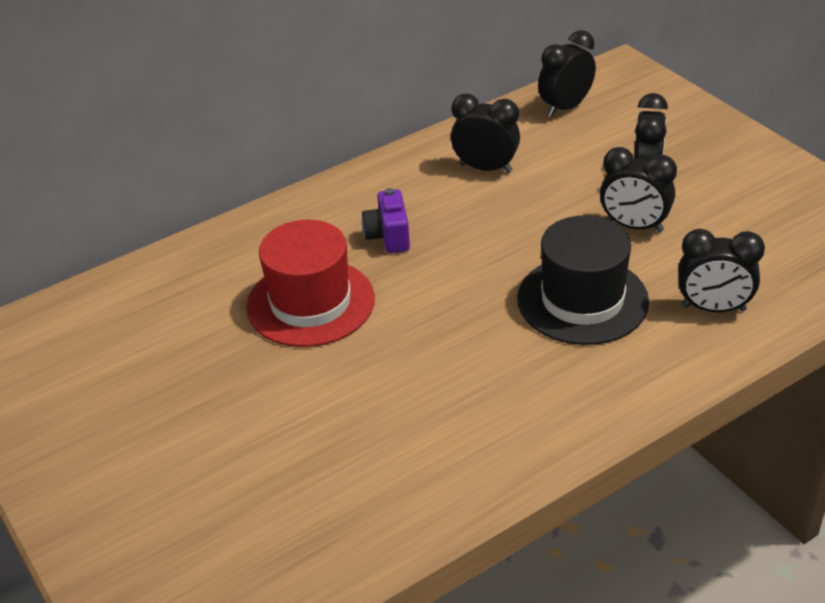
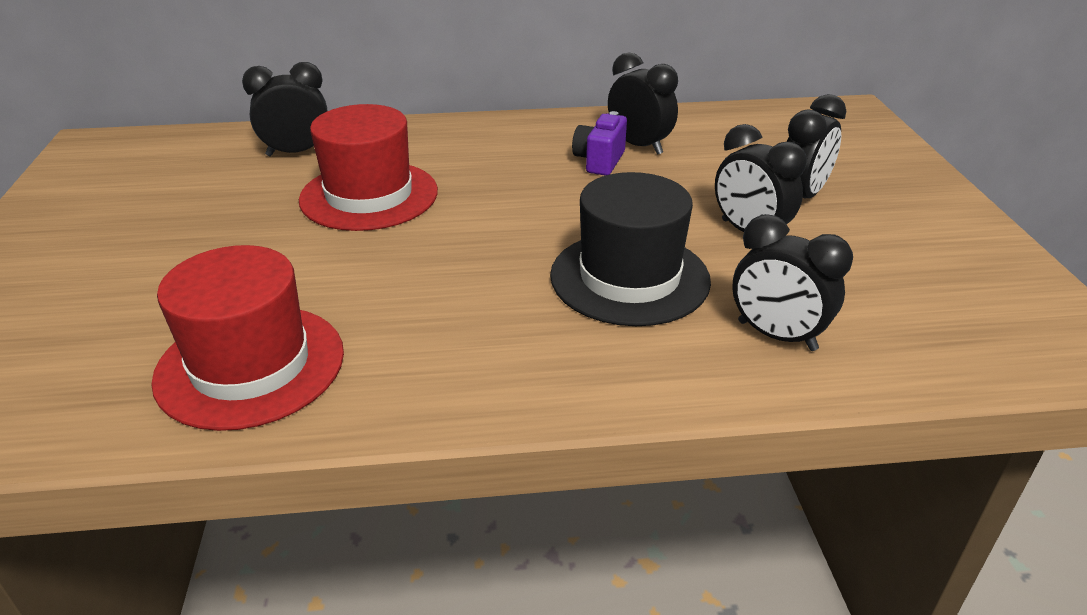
camera: 25 degrees right, 5 degrees down
purple camera [362,188,410,253] -> purple camera moved to [572,111,627,176]
black clock [538,30,596,117] -> black clock moved to [242,62,327,156]
none -> red hat [151,245,344,431]

